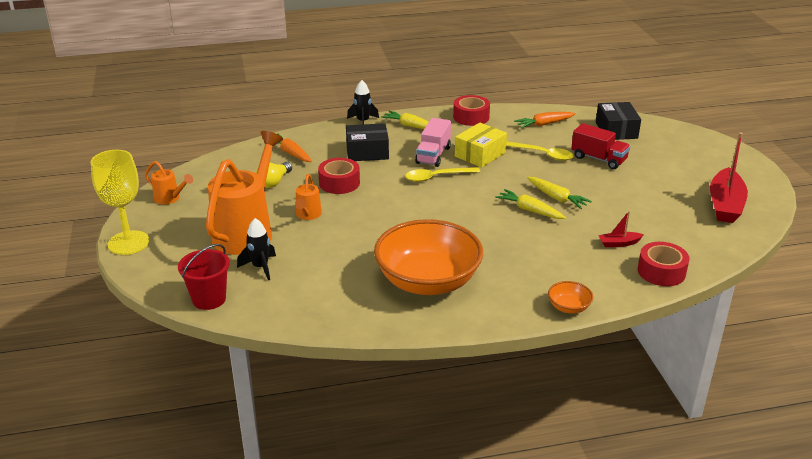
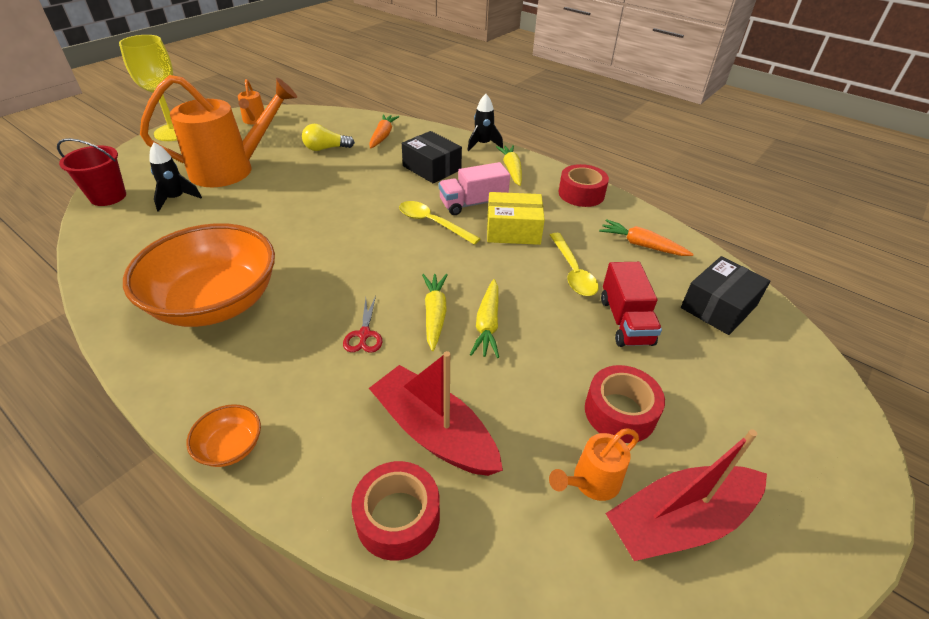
camera: 50 degrees right, 10 degrees up
orange watering can [295,174,322,220] -> orange watering can moved to [549,428,639,501]
red tape [318,158,360,194] -> red tape moved to [585,365,665,443]
red boat [598,211,644,247] -> red boat [369,351,503,476], size x2.11
none -> red scissors [343,296,382,353]

